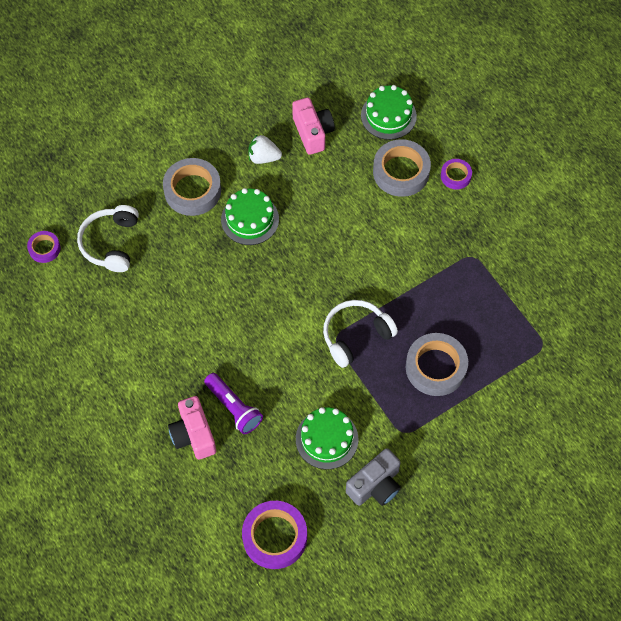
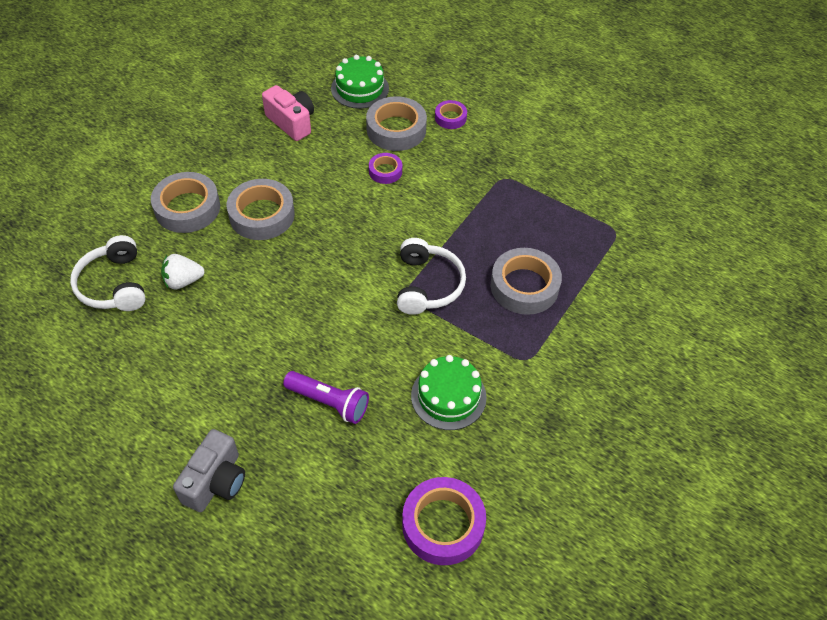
camera: 25 degrees left, 10 degrees down
purple tape [27,231,61,263] -> purple tape moved to [369,153,402,184]
pink camera [168,396,216,460] -> none
green cake [221,188,279,245] -> grey tape [227,179,295,240]
white strawberry [248,134,282,164] -> white strawberry moved to [161,254,205,289]
white headphones [323,300,398,368] -> white headphones turned 150 degrees clockwise [397,238,466,315]
grey camera [346,448,401,506] -> grey camera moved to [173,429,245,512]

